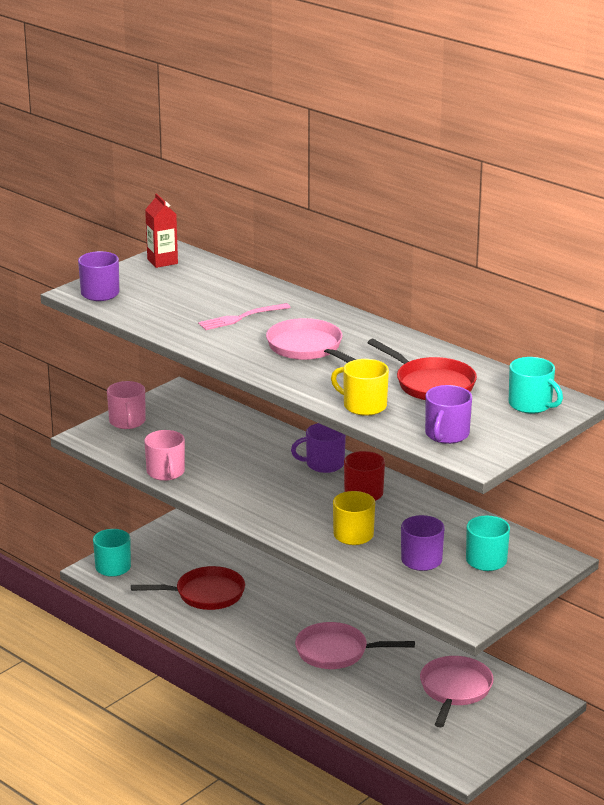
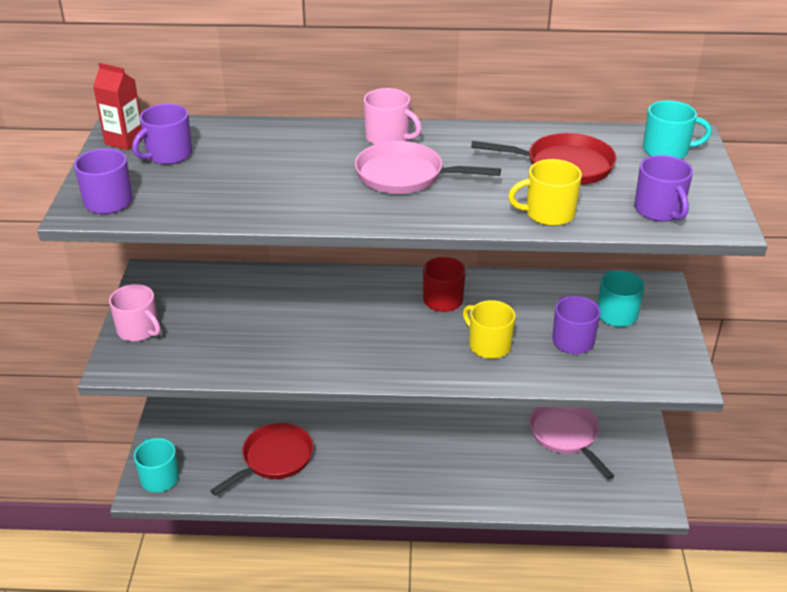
camera: 40 degrees left, 10 degrees up
pink mug [144,430,185,481] -> pink mug moved to [364,88,422,145]
pink fork [198,303,291,330] -> none
purple mug [291,423,346,473] -> purple mug moved to [132,104,192,165]
pink pan [295,622,415,669] -> none

